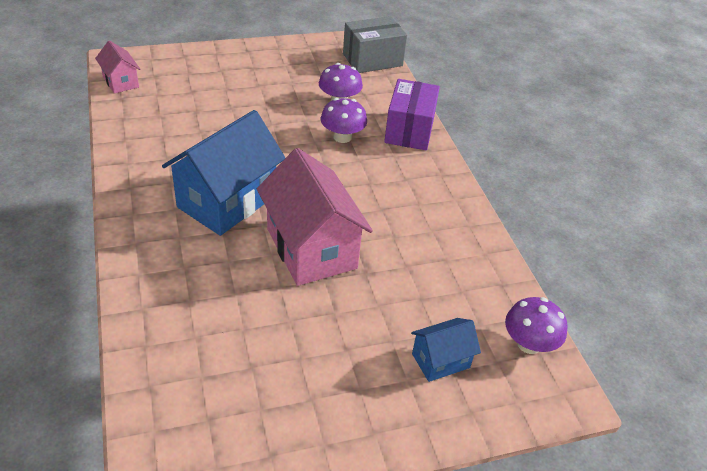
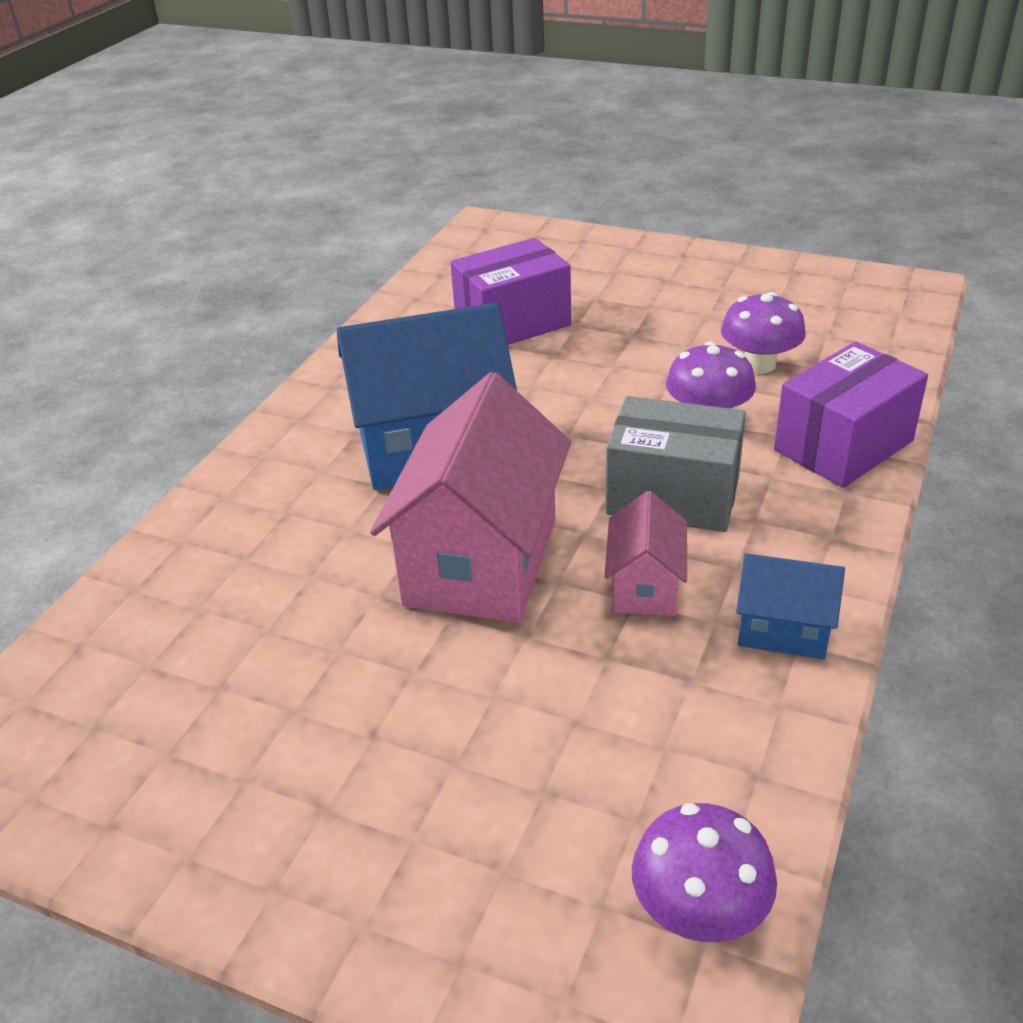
camera: 45 degrees right, 5 degrees down
pink house [95,41,140,94] -> pink house moved to [604,491,687,616]
grey box [343,16,407,73] -> grey box moved to [606,396,746,532]
blue house [411,318,481,382] -> blue house moved to [736,553,845,659]
none -> purple box [450,238,571,345]

